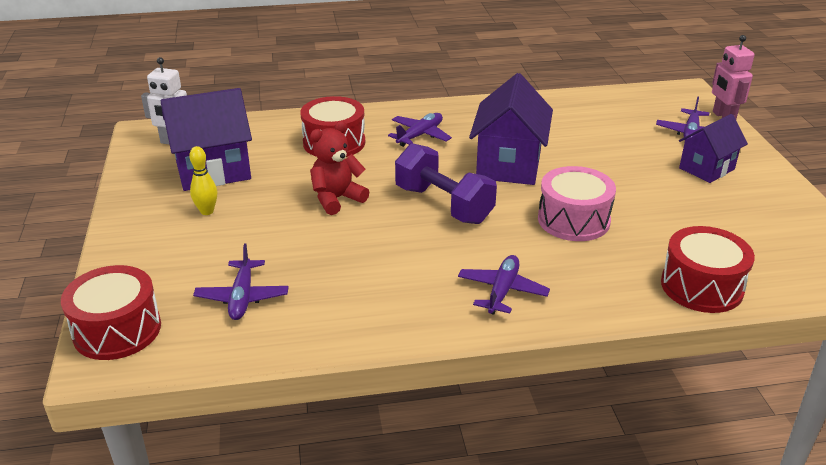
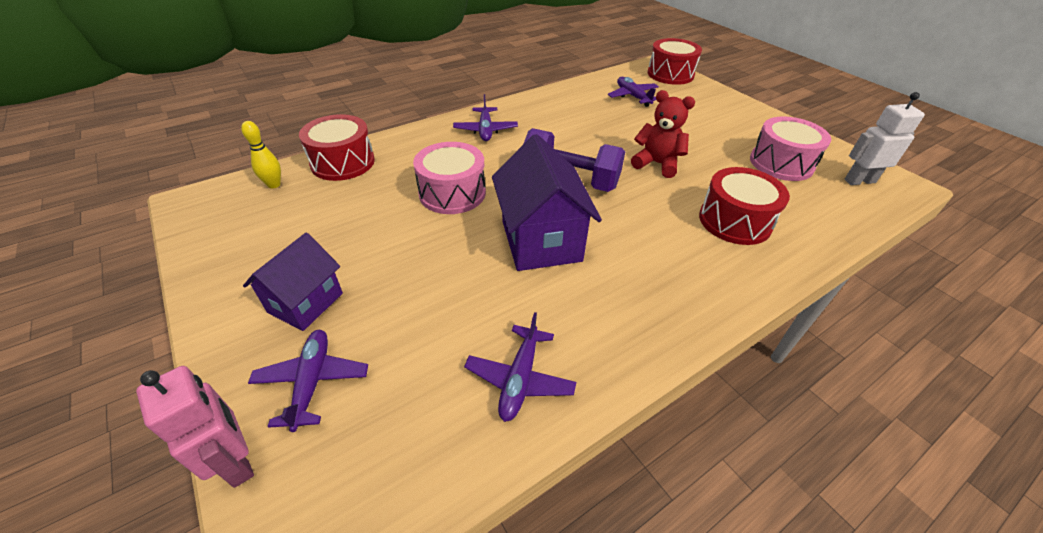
camera: 155 degrees right, 10 degrees up
purple house [161,88,252,191] -> pink drum [750,116,831,181]
yellow bowling pin [189,146,217,215] -> yellow bowling pin moved to [241,121,281,188]
red teddy bear [310,121,369,215] -> red teddy bear turned 90 degrees counterclockwise [631,90,695,178]
purple plane [388,113,452,147] -> purple plane moved to [464,312,576,422]

